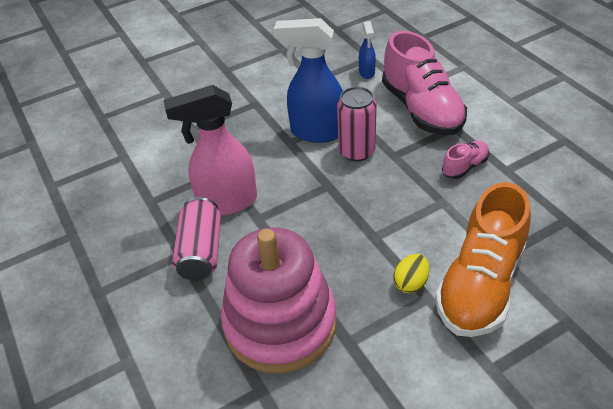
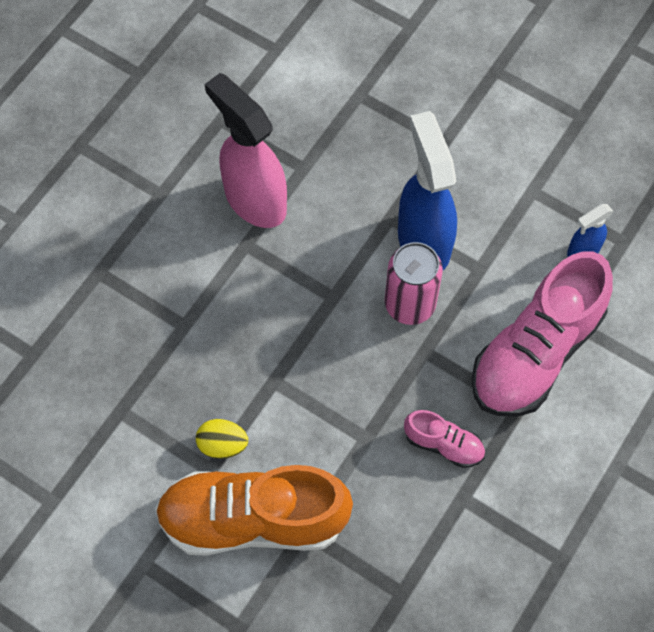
camera: 60 degrees right, 20 degrees up
pink can [172,197,221,281] -> none
pink stacking toy [221,227,337,373] -> none

